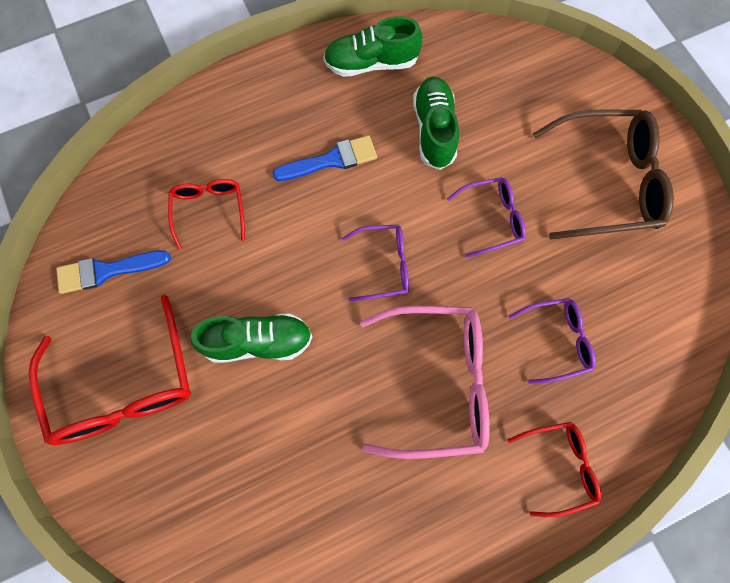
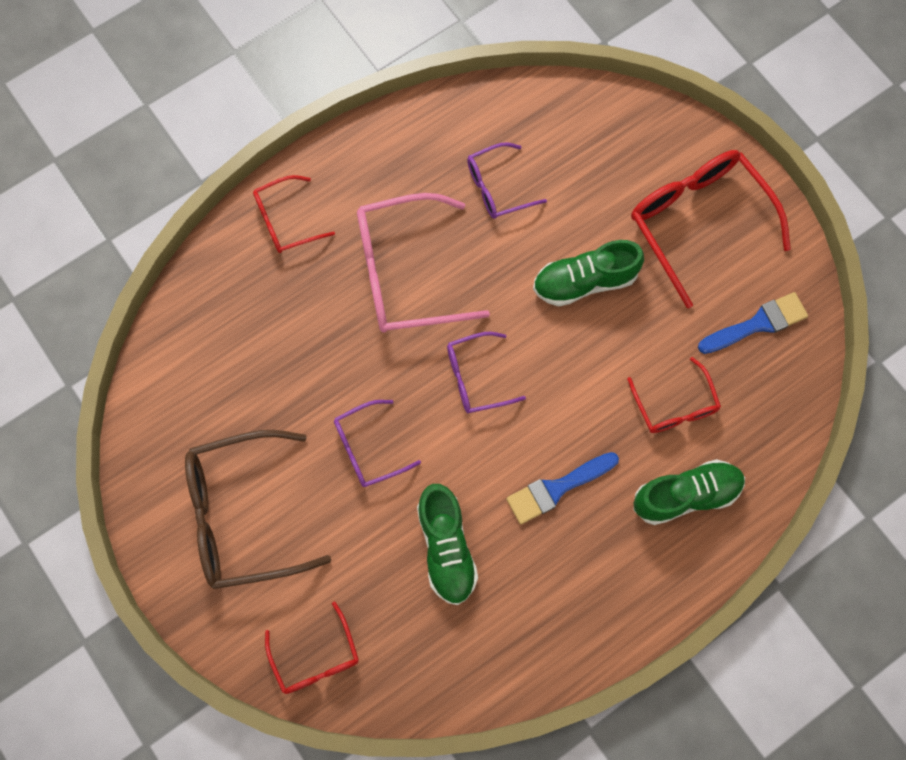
camera: 170 degrees right, 0 degrees up
green shoe [323,16,422,77] -> green shoe moved to [634,459,745,525]
purple glasses [509,298,596,384] -> purple glasses moved to [467,142,547,219]
none -> red glasses [265,602,359,694]

